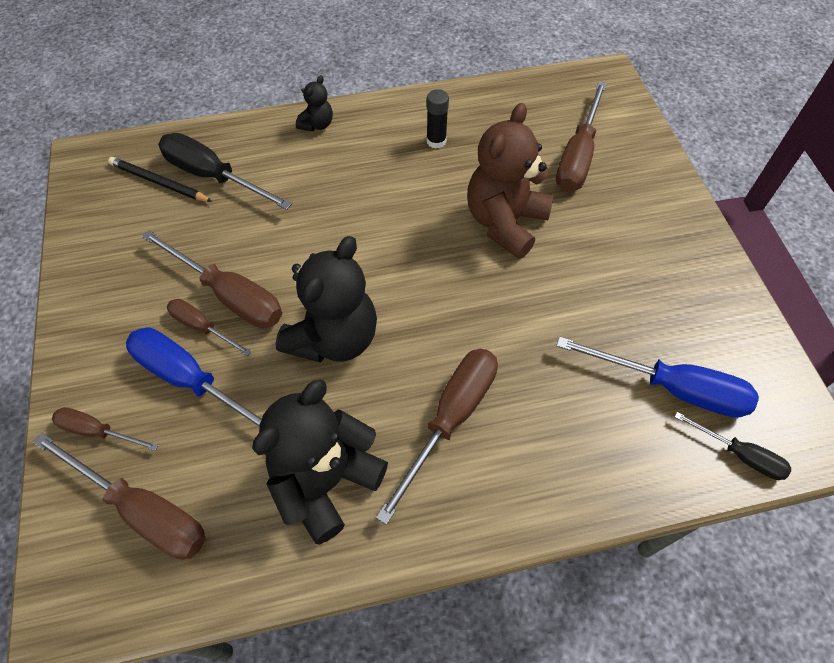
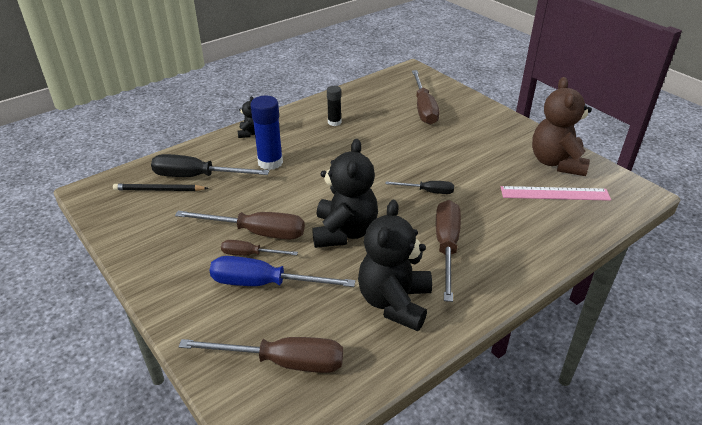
camera: 25 degrees left, 20 degrees down
brown screwdriver [52,407,159,451] -> none
brown teddy bear [467,103,553,259] -> brown teddy bear moved to [532,77,592,176]
blue screwdriver [556,336,759,418] -> pink ruler [501,186,611,201]
black screwdriver [674,412,791,480] -> black screwdriver moved to [385,181,454,194]
none -> blue glue stick [251,96,283,170]

